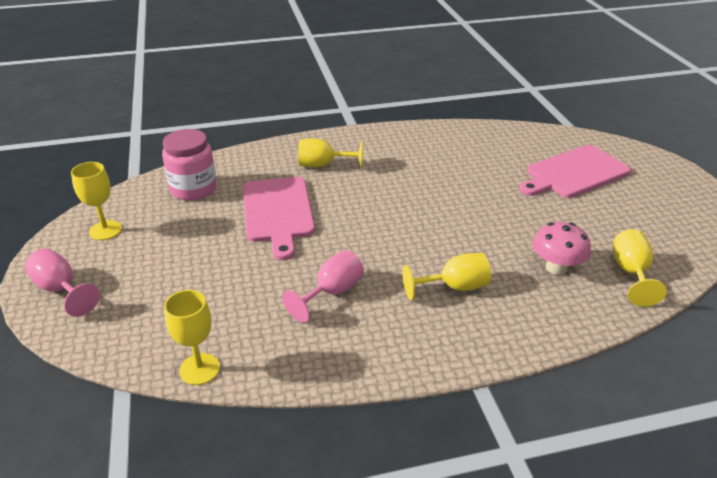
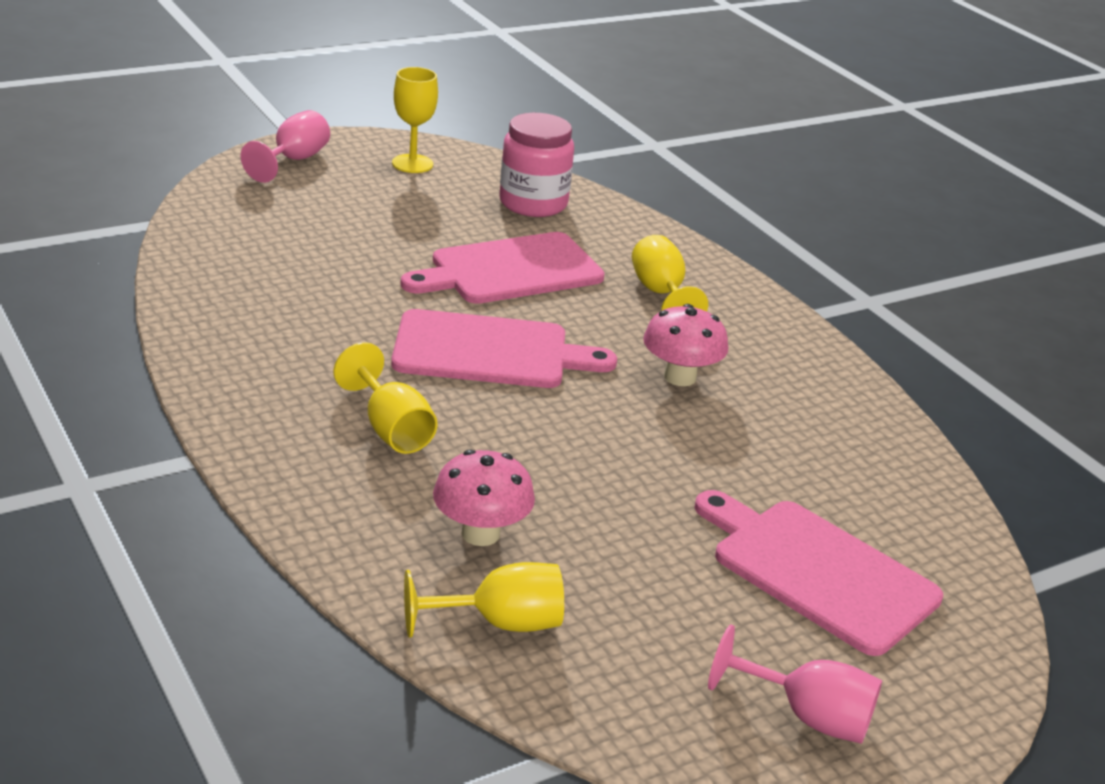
camera: 70 degrees right, 5 degrees down
yellow goblet [164,290,220,385] -> none
pink goblet [282,250,364,323] -> pink goblet moved to [708,624,882,744]
none -> pink cutting board [391,309,617,388]
none -> pink mushroom [643,304,728,386]

